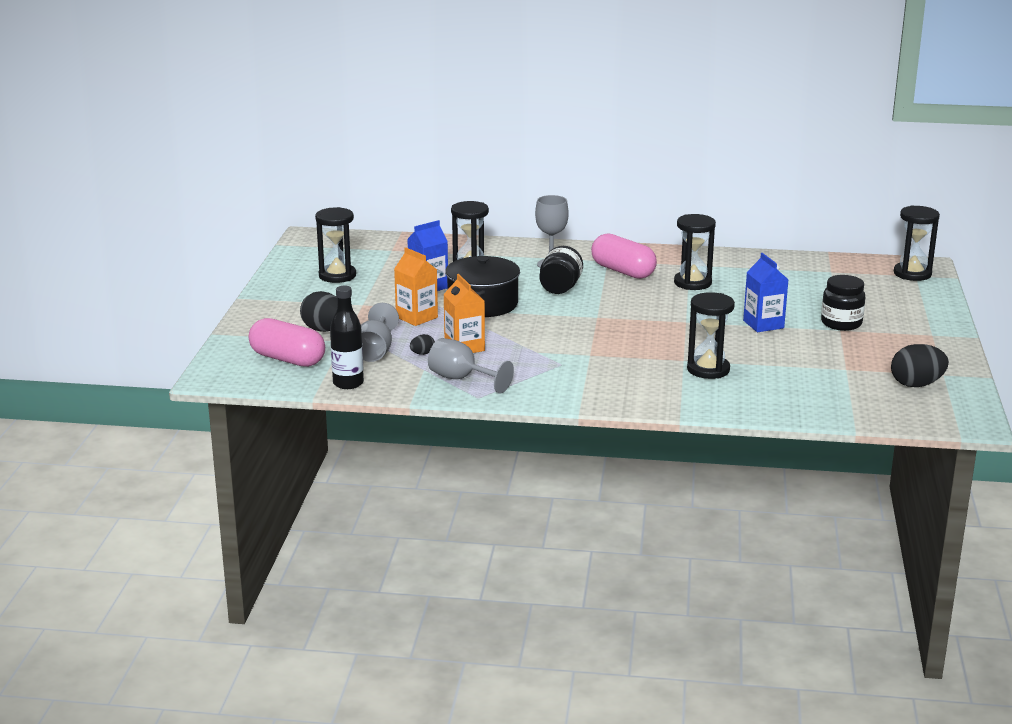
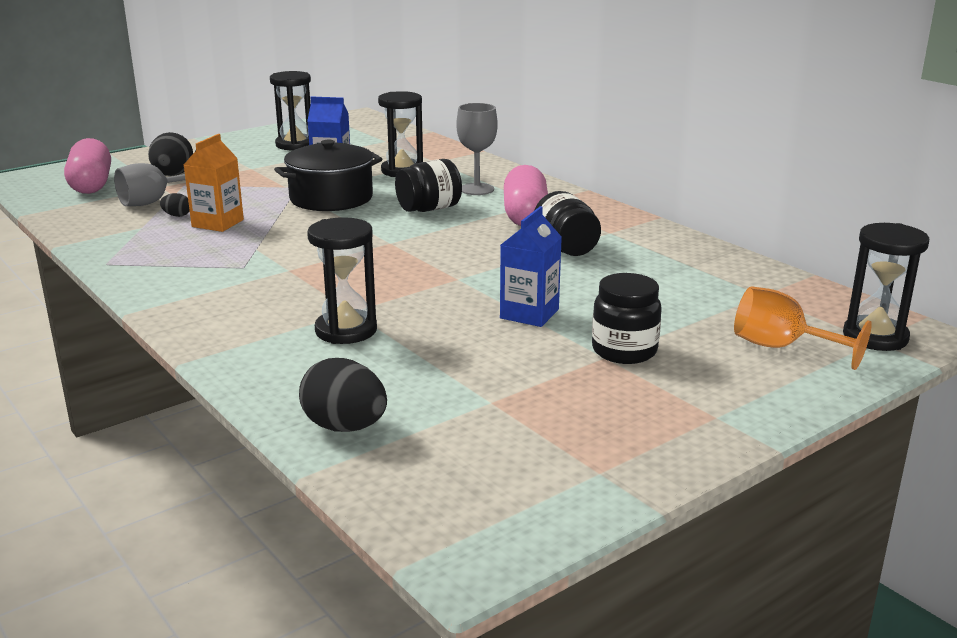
camera: 45 degrees right, 0 degrees up
black bottle [330,286,364,389] -> none
orange carton [394,248,438,326] -> none
grey goblet [428,338,514,394] -> none
black hourglass [674,214,716,290] -> black jar [534,191,601,256]
black egg [891,344,949,387] -> black egg moved to [299,358,387,432]
none -> orange goblet [734,286,872,370]

